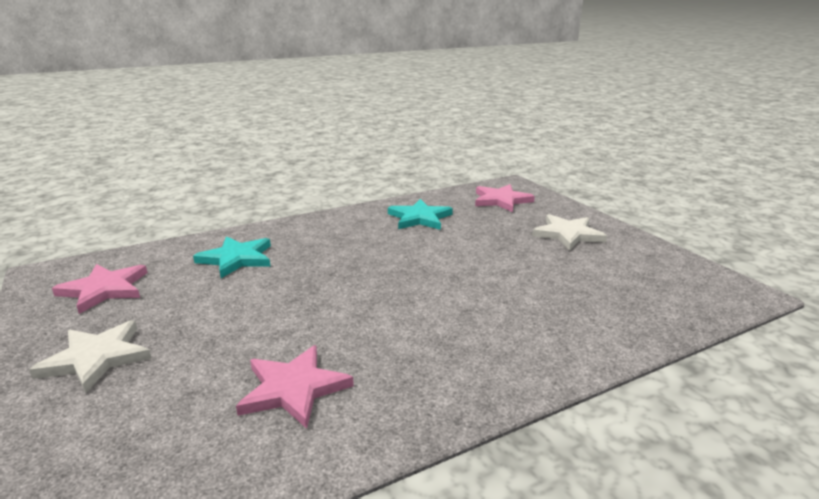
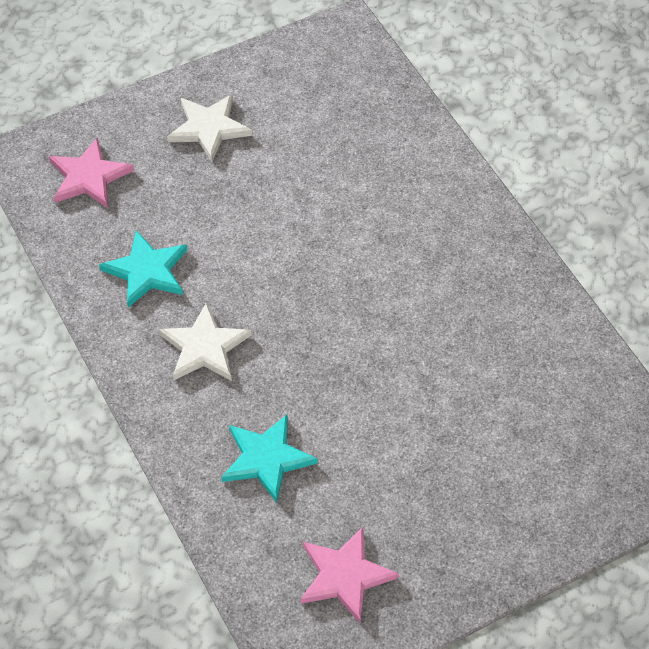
camera: 90 degrees left, 30 degrees up
white star [29,320,152,393] -> white star moved to [159,302,252,381]
pink star [236,345,354,429] -> none

